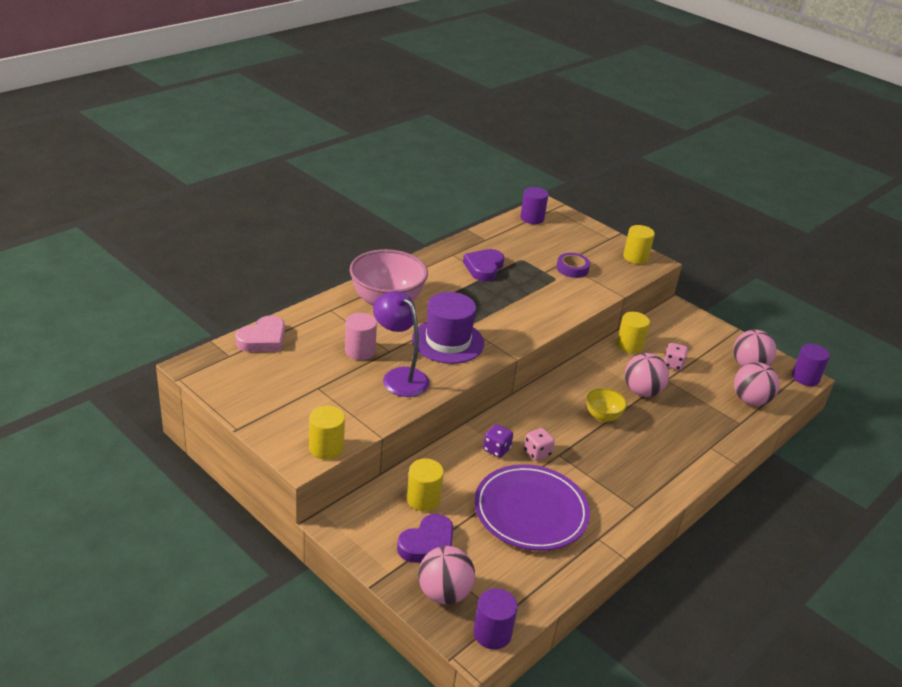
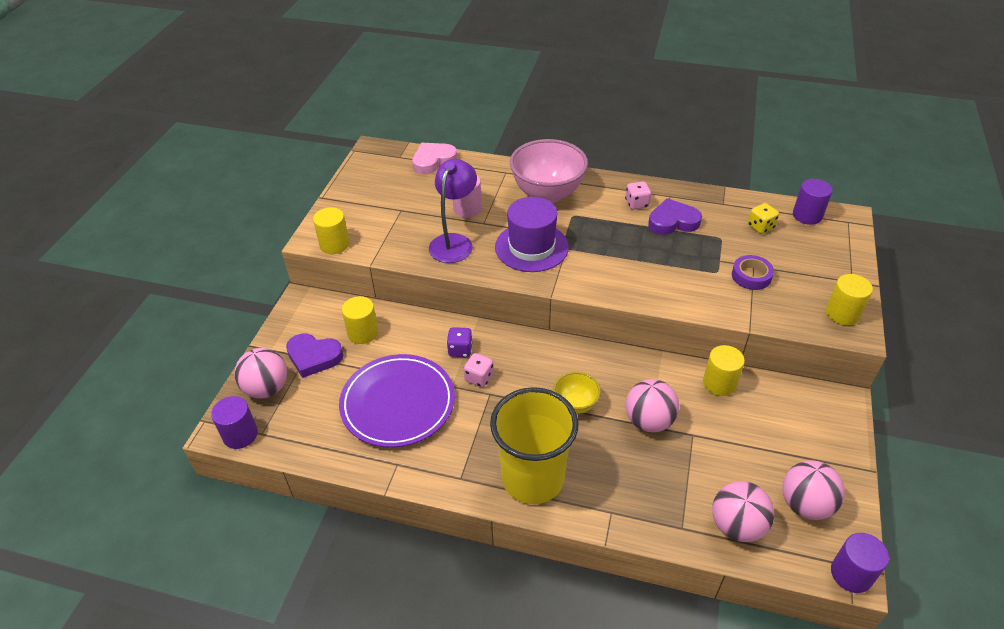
camera: 65 degrees right, 10 degrees up
pink heart [235,316,285,352] -> pink heart turned 135 degrees clockwise [412,143,457,174]
pink dice [663,343,688,370] -> pink dice moved to [625,181,651,210]
none -> yellow cup [490,387,578,504]
none -> yellow dice [748,203,779,234]

